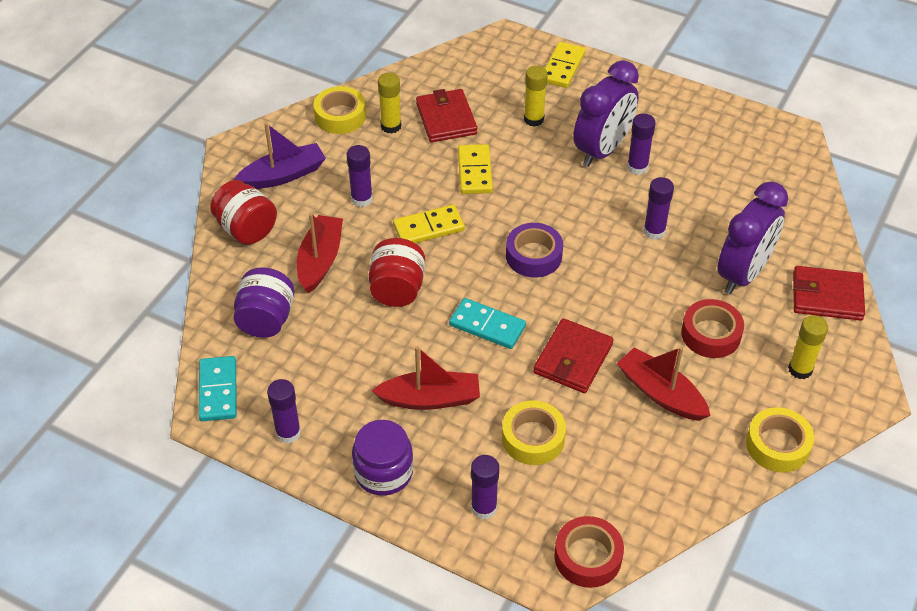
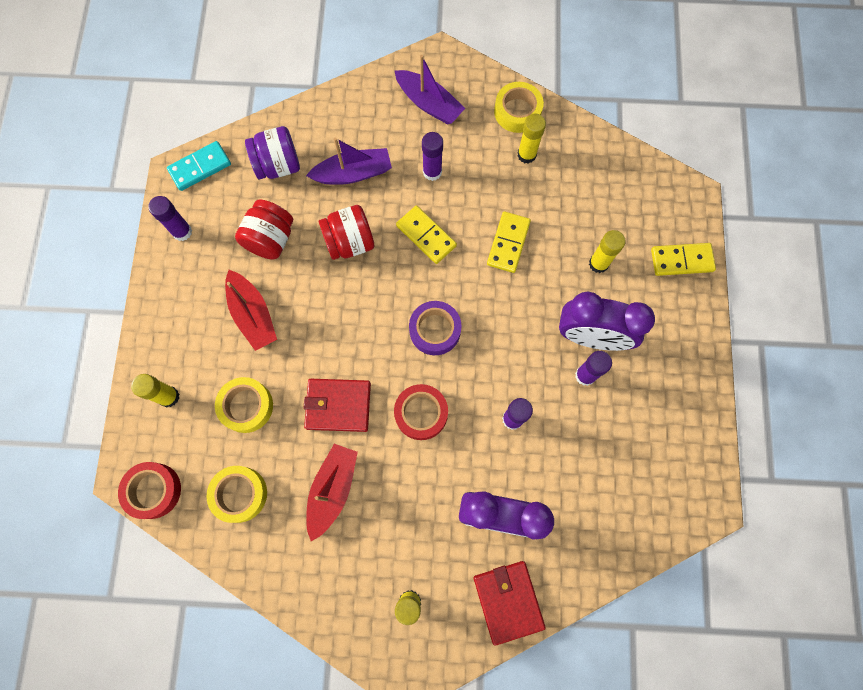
camera: 65 degrees right, 25 degrees up
red jar [210,180,277,245] -> red jar moved to [235,199,293,260]
red boat [297,213,343,293] -> purple boat [306,138,392,185]
purple jar [352,420,413,496] -> none
red wallet [416,89,478,142] -> none
turquoise domino [449,298,526,349] -> none
yellow domino [458,144,493,194] -> yellow domino turned 45 degrees counterclockwise [487,211,531,273]
purple glue stick [471,455,499,519] -> yellow glue stick [131,374,179,407]
red tape [681,299,744,358] -> red tape moved to [394,384,448,440]
yellow tape [746,407,814,473] -> yellow tape moved to [206,466,267,523]

